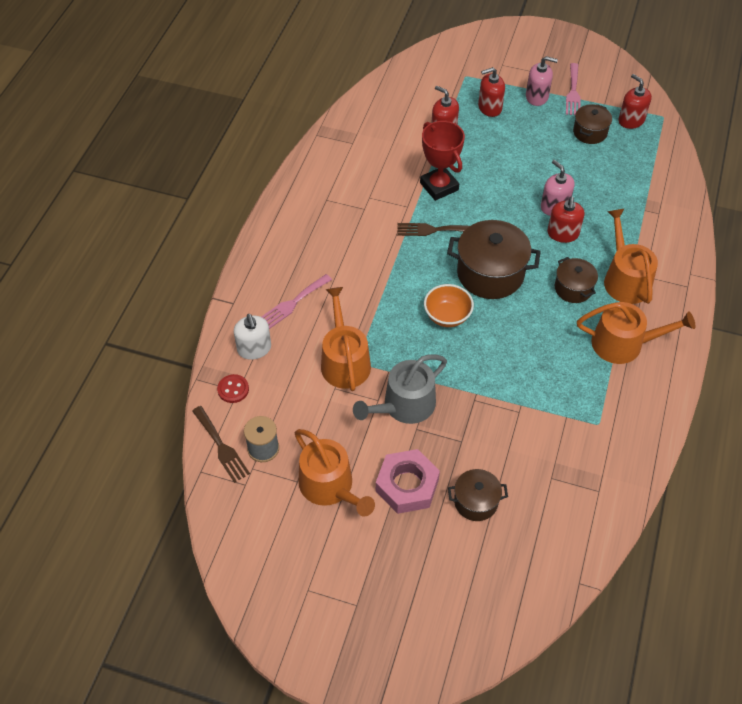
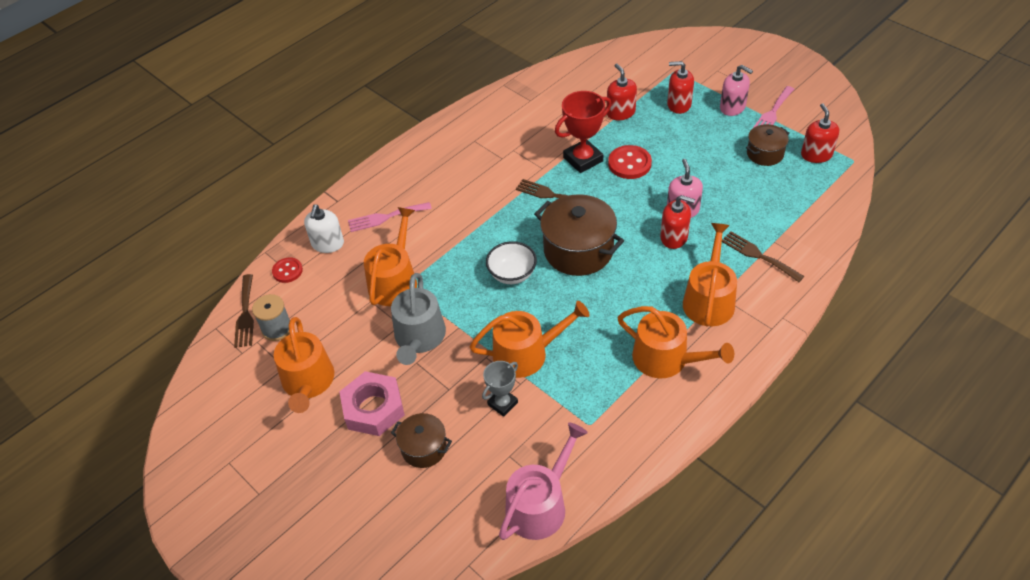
camera: 30 degrees right, 5 degrees down
grey watering can [353,354,447,424] -> grey watering can turned 75 degrees counterclockwise [391,273,446,365]
red trophy [420,121,465,201] -> red trophy turned 60 degrees clockwise [555,91,611,173]
orange bowl [424,284,474,327] -> white bowl [486,241,537,284]
red soap dispenser [547,196,585,243] -> red soap dispenser turned 105 degrees counterclockwise [660,195,695,249]
brown pot [555,257,598,303] -> none
none -> orange watering can [469,301,590,378]
none -> grey trophy [482,361,518,417]
none -> pink watering can [499,423,588,540]
none -> red button [608,145,652,179]
none -> brown fork [722,231,804,282]

